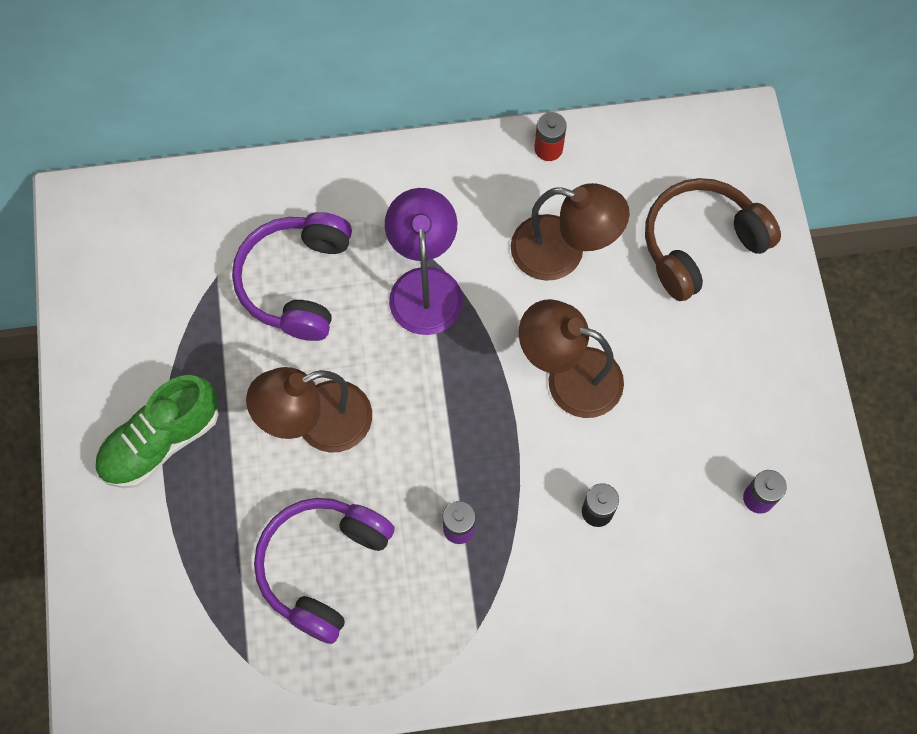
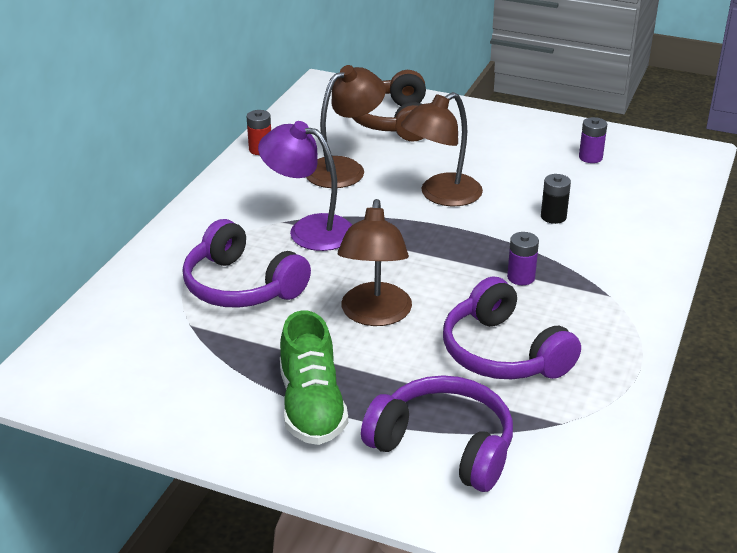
camera: 60 degrees left, 35 degrees down
none -> purple headphones [361,375,513,492]

